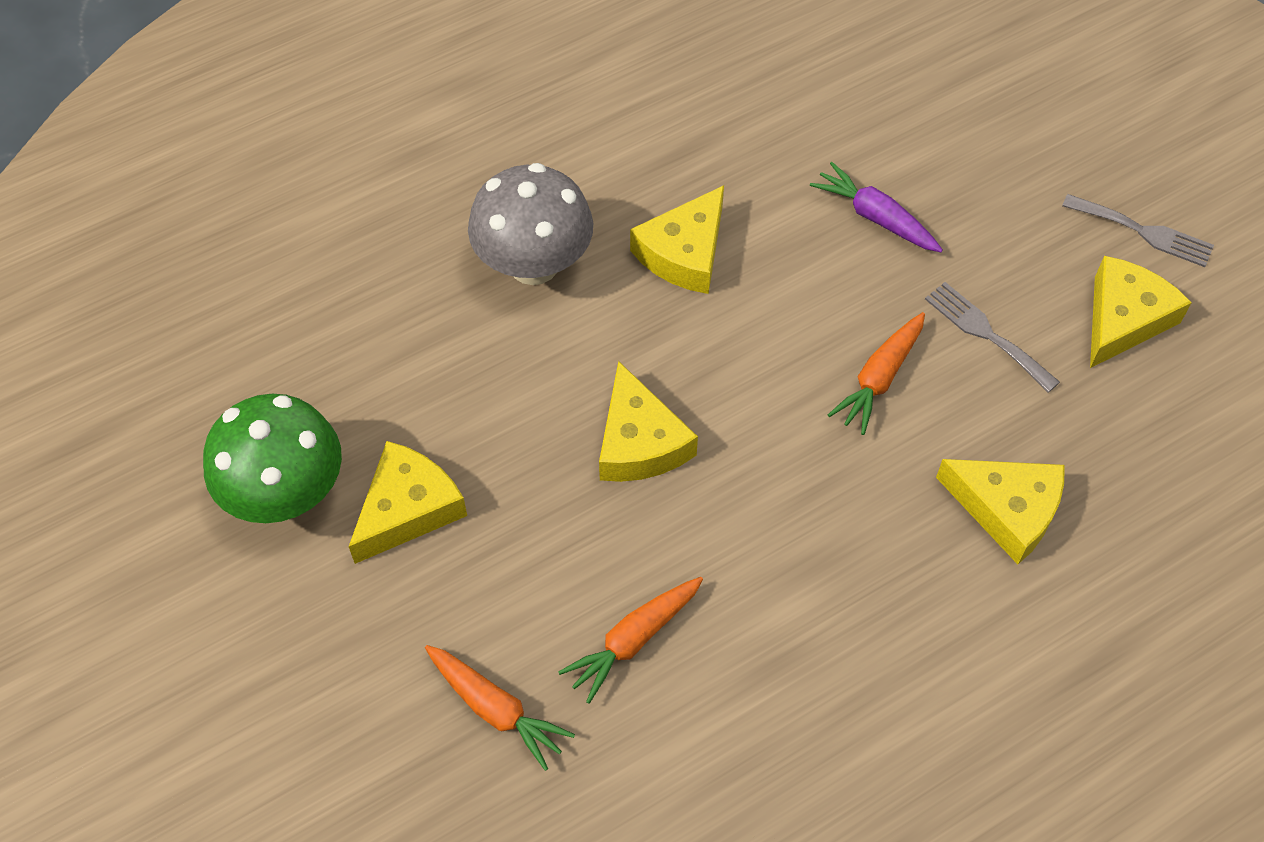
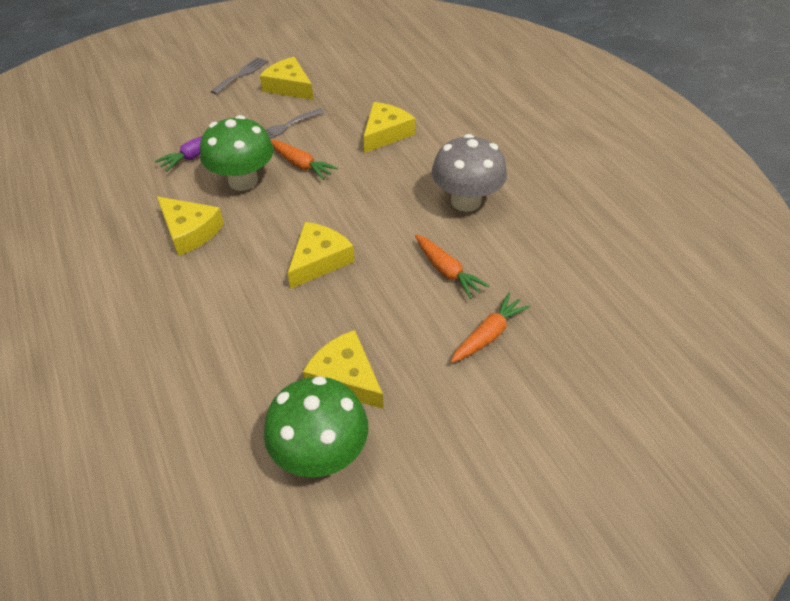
camera: 85 degrees left, 10 degrees down
grey mushroom [468,163,593,285] -> grey mushroom moved to [432,134,507,212]
yellow cheese [599,361,698,482] -> yellow cheese turned 45 degrees counterclockwise [288,222,355,289]
none -> green mushroom [200,115,274,191]

